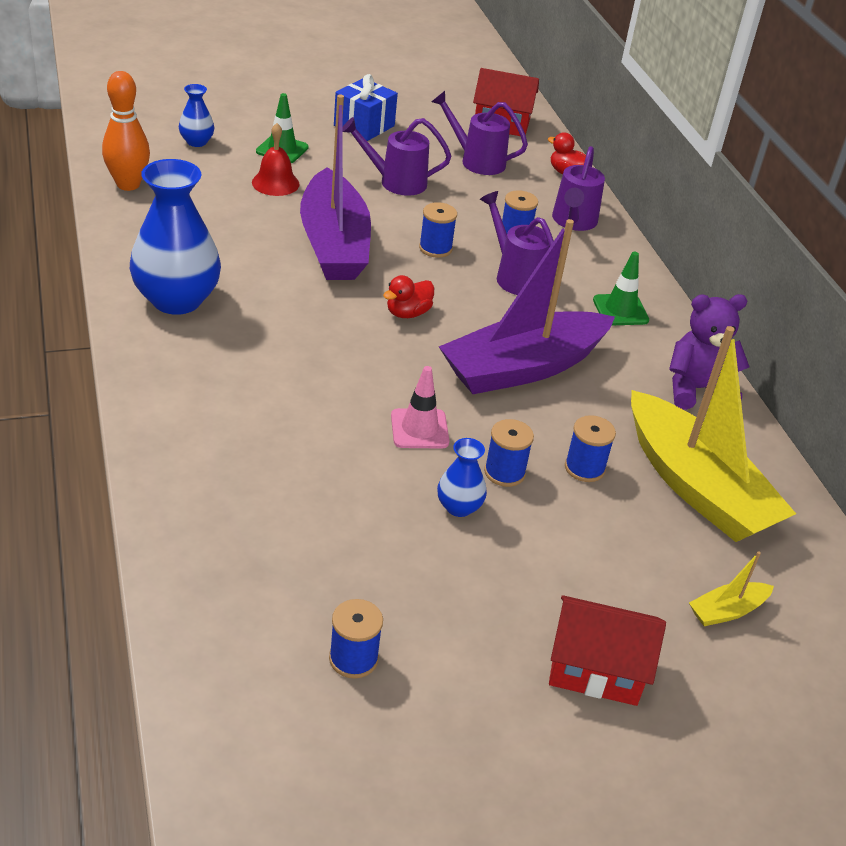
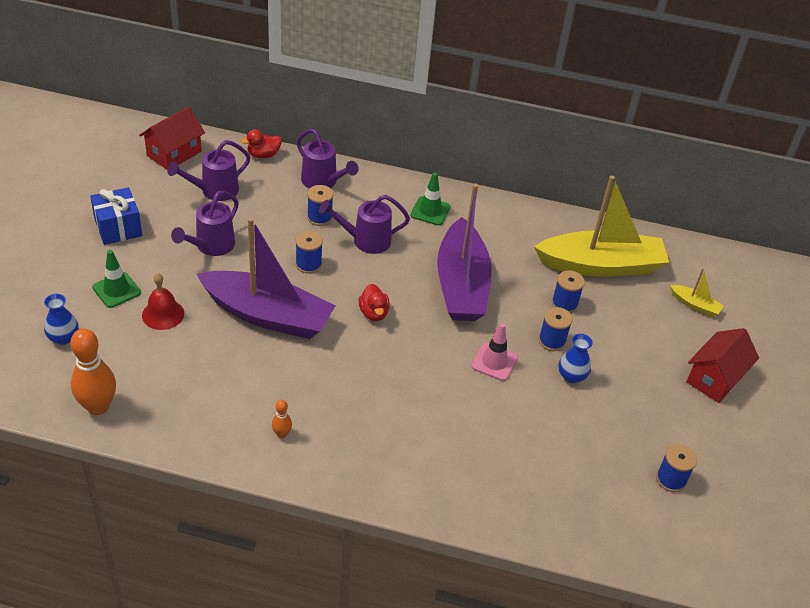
camera: 60 degrees left, 5 degrees up
blue vase [130,159,221,315] -> orange bowling pin [272,400,292,438]
purple teddy bear [669,294,750,410] -> none
yellow boat [689,551,774,626] -> yellow boat turned 60 degrees counterclockwise [670,268,724,317]

